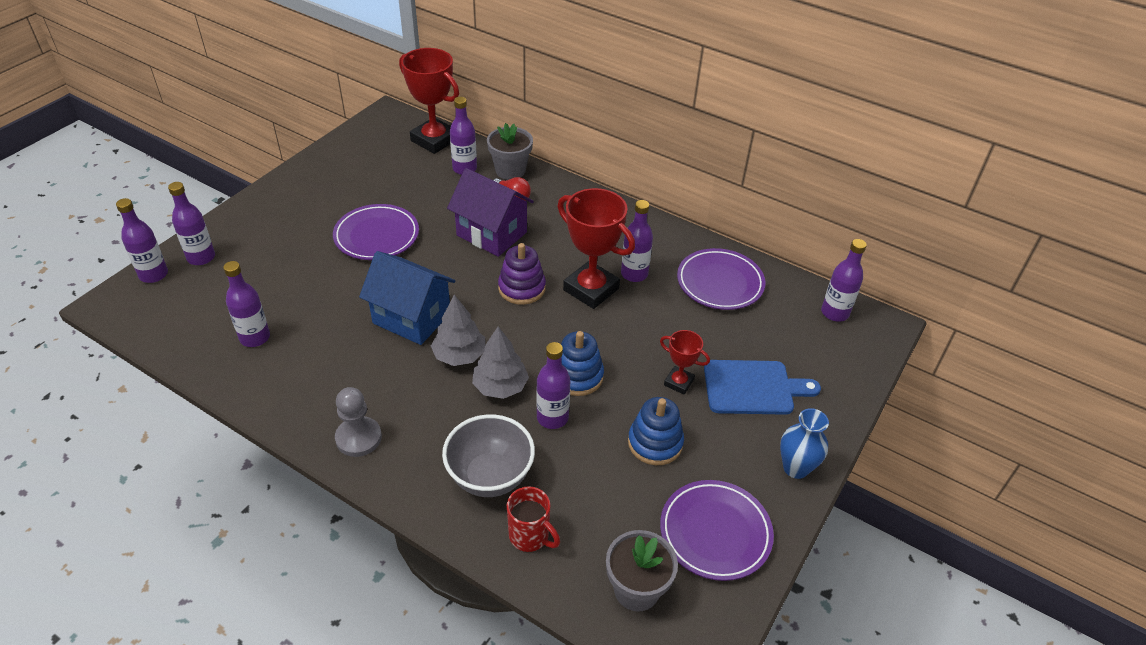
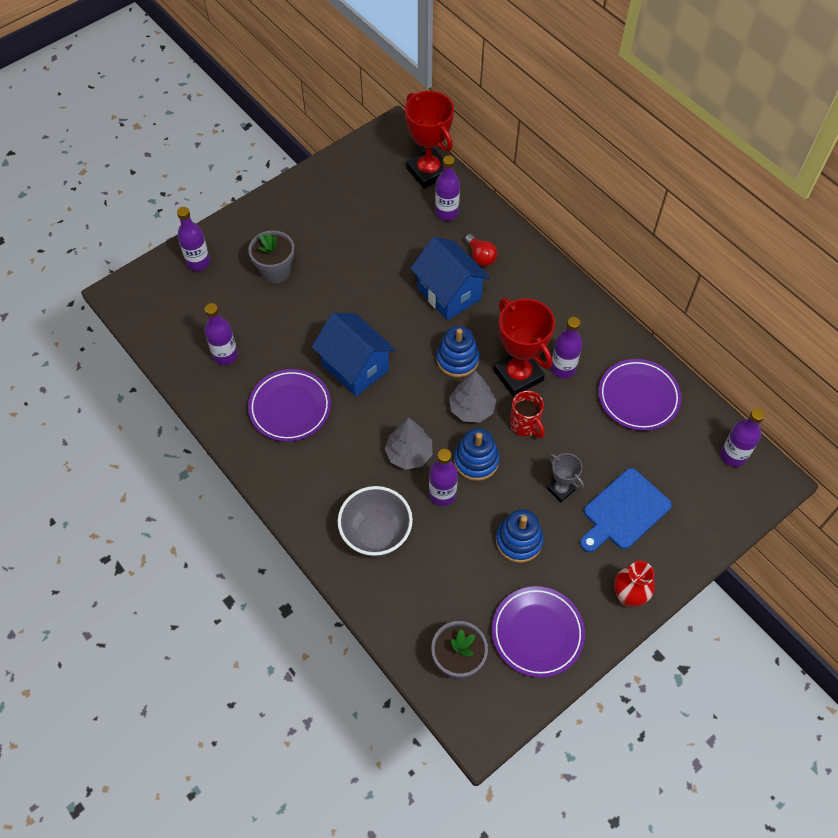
camera: 20 degrees right, 15 degrees up
purple bottle [116,198,168,283] -> none
purple plate [333,204,419,260] -> purple plate moved to [248,369,331,442]
grey pawn [335,387,382,457] -> none
grey tree [431,295,485,366] -> grey tree moved to [449,370,496,422]
purple house [447,168,534,257] -> blue house [411,237,490,320]
grey flower pot [487,123,533,180] -> grey flower pot moved to [248,230,294,283]
purple stacking toy [498,243,546,305] -> blue stacking toy [436,326,480,377]
red mug [507,486,560,552] -> red mug moved to [510,391,545,438]
red trophy [660,330,710,395] -> grey trophy [547,453,584,502]
blue cutting board [704,360,821,415] -> blue cutting board turned 120 degrees clockwise [580,468,672,552]
blue vase [780,408,829,479] -> red vase [614,561,655,607]

